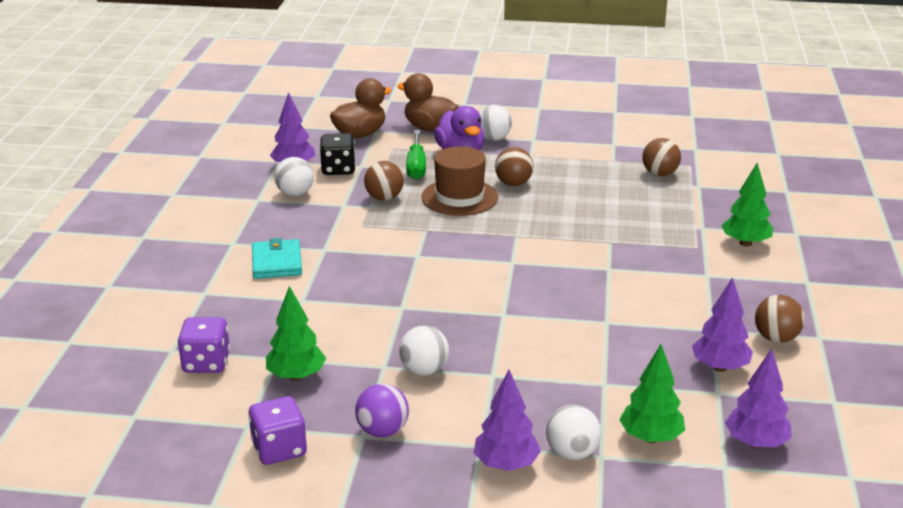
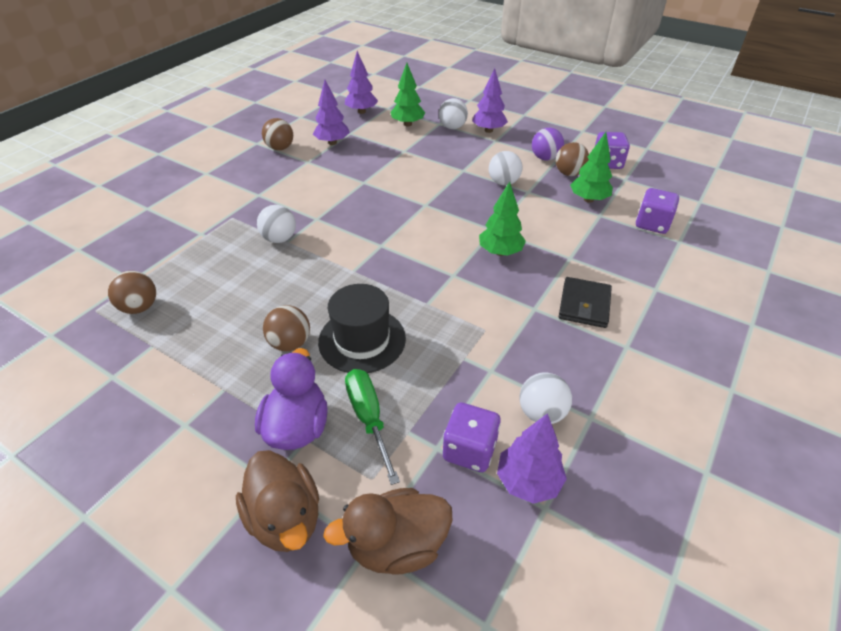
camera: 155 degrees left, 15 degrees up
turquoise wallet [252,238,302,279] -> black wallet [559,277,612,328]
black dice [320,133,356,175] -> purple dice [443,403,501,472]
brown ball [364,161,404,200] -> brown ball moved to [556,142,589,176]
green screwdriver [406,130,426,180] -> green screwdriver turned 45 degrees counterclockwise [345,369,400,485]
brown hat [421,146,498,216] -> black hat [318,284,406,373]
white ball [479,105,512,141] -> white ball moved to [257,205,296,243]
green tree [721,163,773,247] -> green tree moved to [479,181,526,256]

